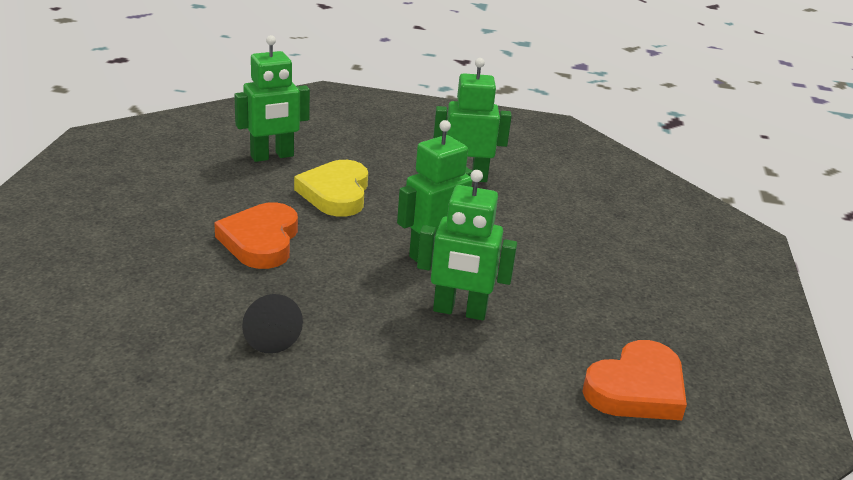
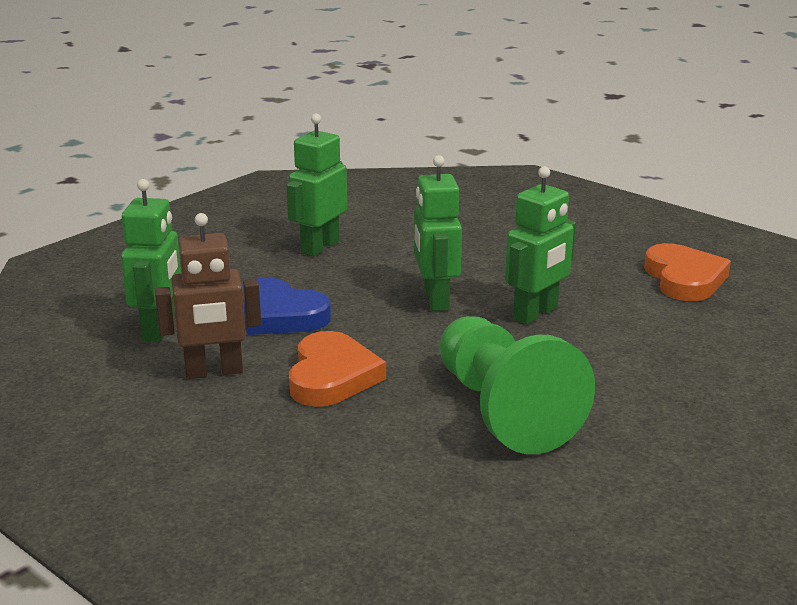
camera: 55 degrees left, 5 degrees down
orange heart [214,202,298,269] -> orange heart turned 120 degrees counterclockwise [289,331,386,407]
black cone [242,294,303,354] -> green pawn [440,316,595,454]
yellow heart [294,160,368,217] -> blue heart [242,278,331,335]
none -> brown robot [155,213,261,379]

